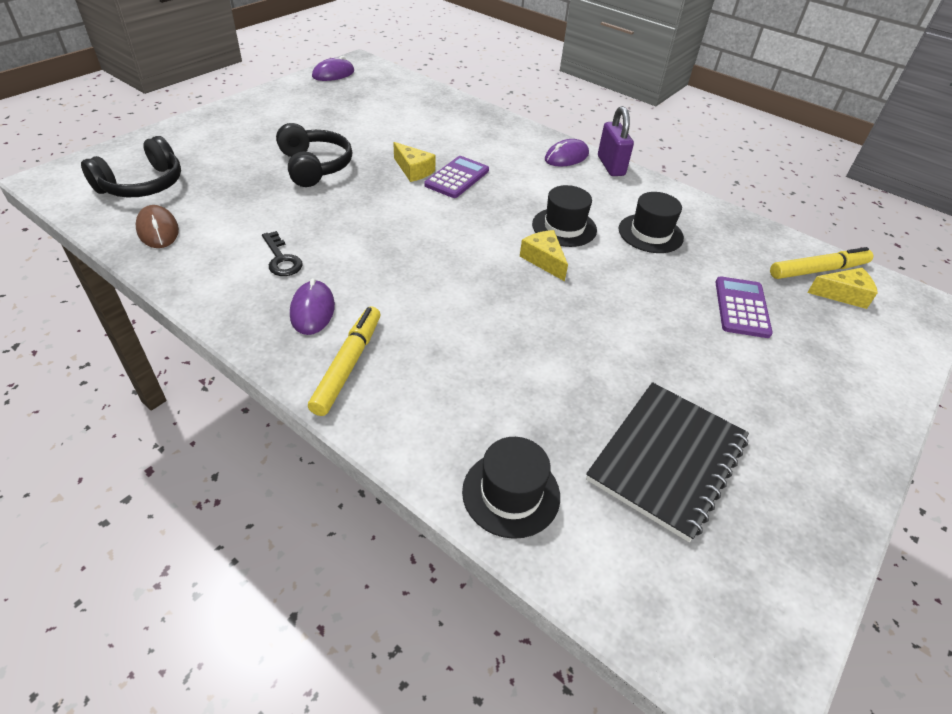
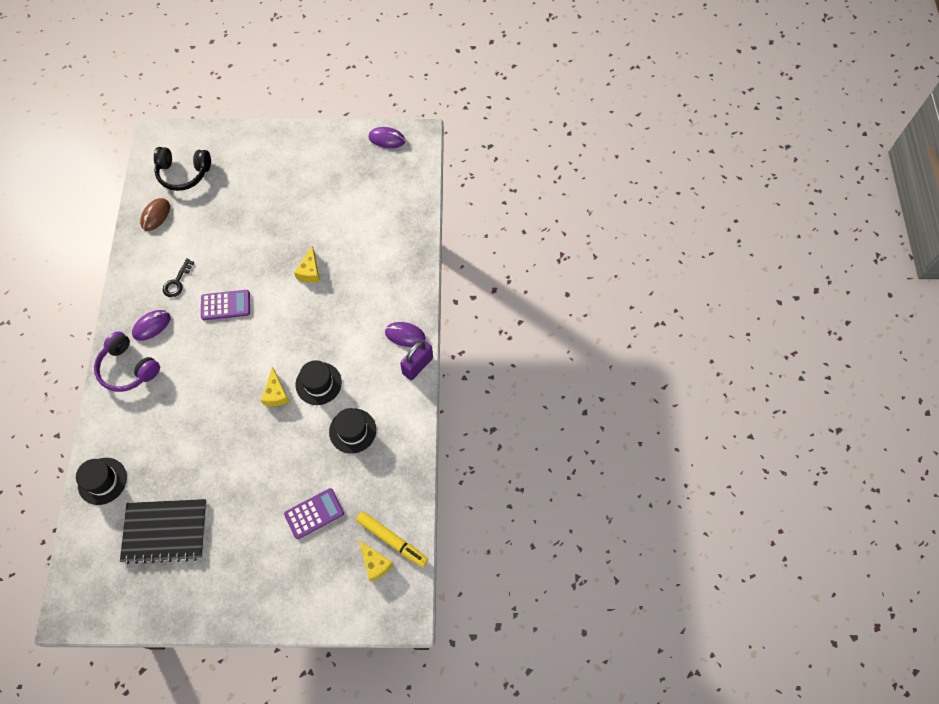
camera: 55 degrees right, 20 degrees up
black headphones [276,123,352,187] -> none
yellow marker [308,306,380,416] -> purple headphones [94,331,160,392]
purple calculator [424,156,489,198] -> purple calculator moved to [201,290,250,320]
yellow cheese [520,230,568,281] -> yellow cheese turned 150 degrees clockwise [261,367,289,406]

